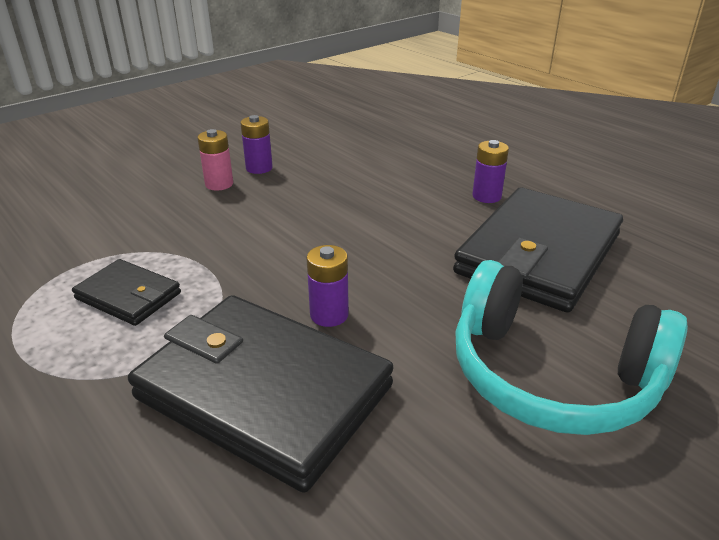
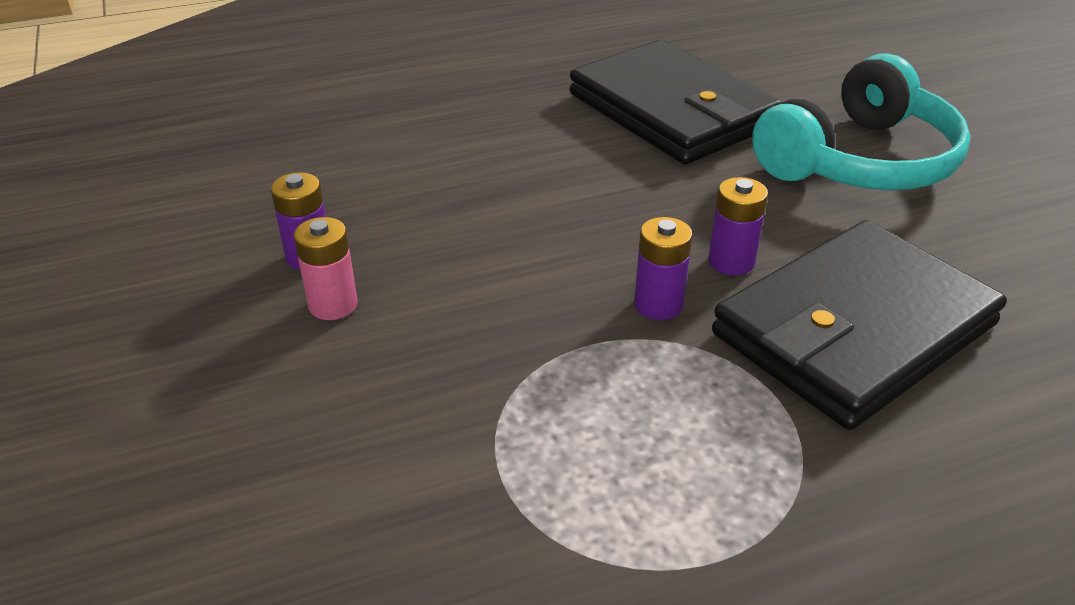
camera: 70 degrees left, 5 degrees up
black wallet [72,259,181,326] -> none
purple battery [472,140,509,203] -> purple battery moved to [634,217,692,320]

